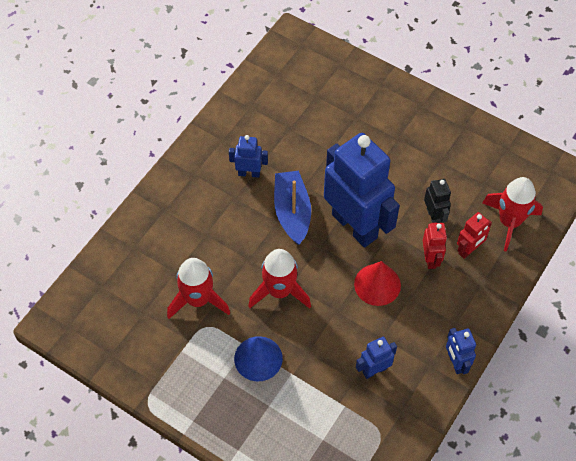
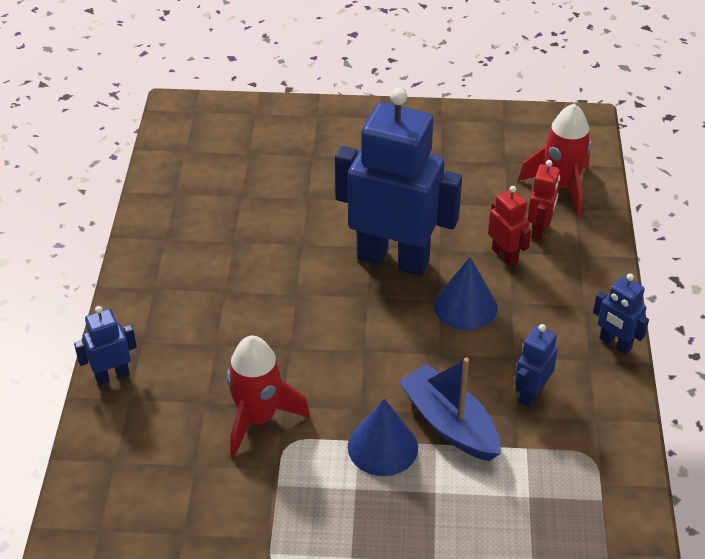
camera: 30 degrees left, 15 degrees down
blue robot [229,135,268,178] -> blue robot moved to [74,306,137,385]
red rocket [248,249,311,309] -> none
blue boat [274,171,311,245] -> blue boat moved to [399,357,501,461]
red cone [354,261,401,306] -> blue cone [434,257,498,330]
black robot [424,179,451,223] -> none

